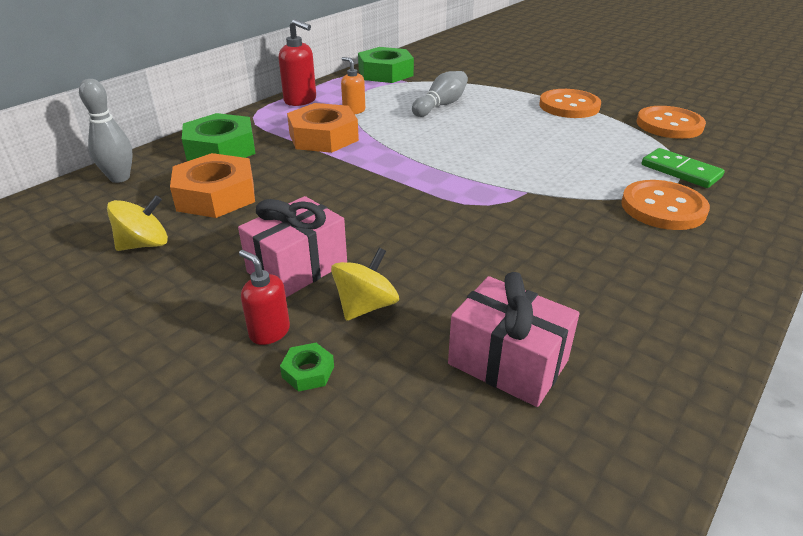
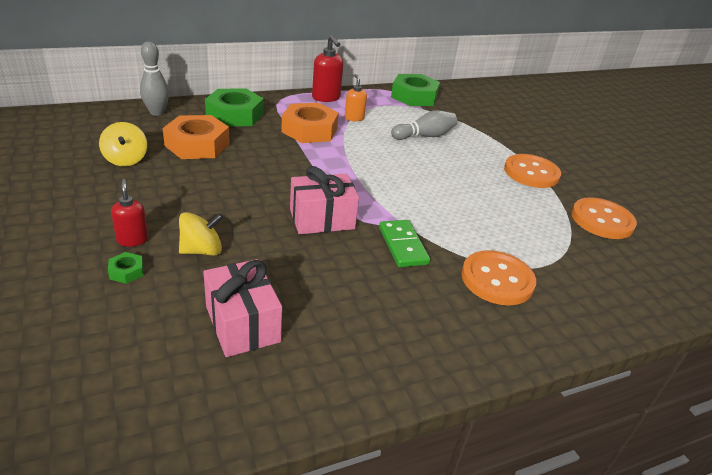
camera: 25 degrees right, 0 degrees up
yellow spinning top [107,195,168,251] -> yellow spinning top turned 75 degrees clockwise [99,122,147,166]
pink gift [238,196,347,297] -> pink gift moved to [290,166,359,234]
green domino [642,148,725,188] -> green domino moved to [379,220,430,267]

